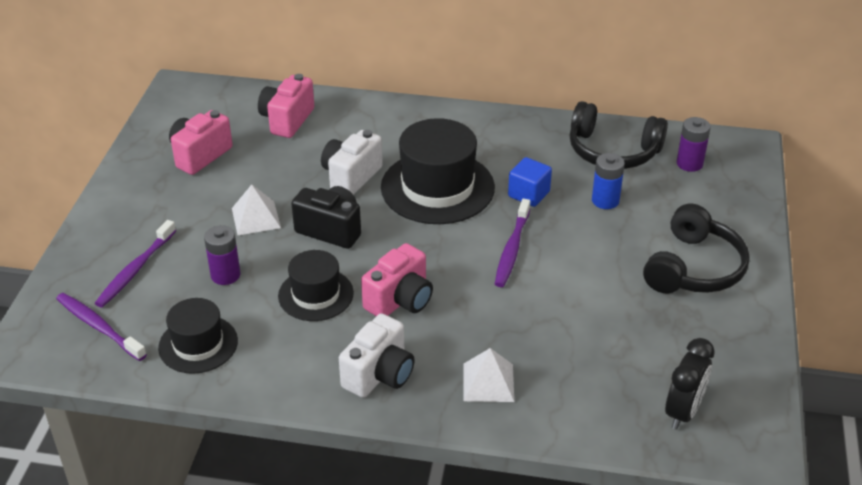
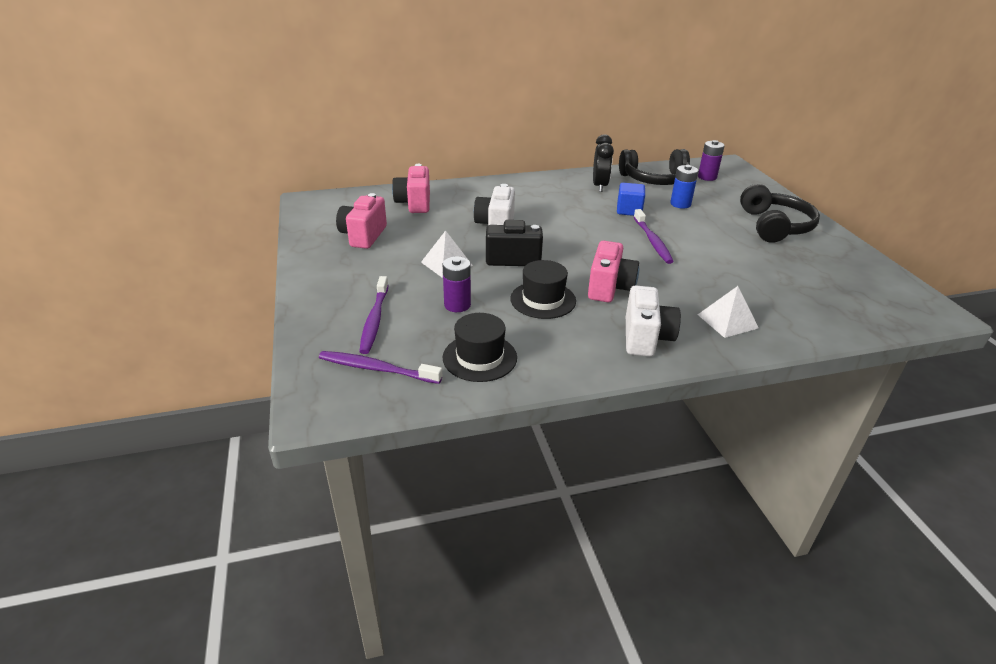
camera: 25 degrees left, 5 degrees down
black hat [381,118,495,224] -> none
black clock [665,338,715,430] -> black clock moved to [593,134,614,192]

